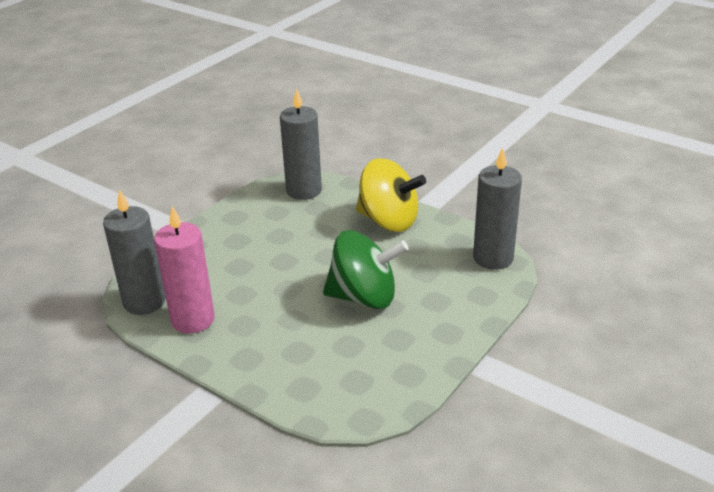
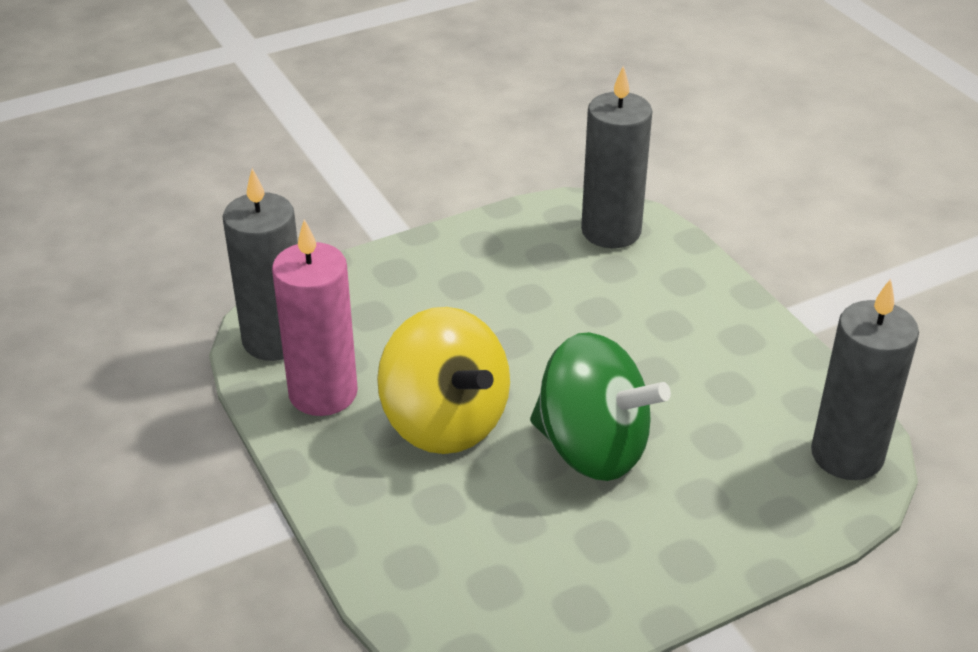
camera: 25 degrees right, 5 degrees up
yellow spinning top [356,158,426,232] -> yellow spinning top moved to [377,307,510,454]

